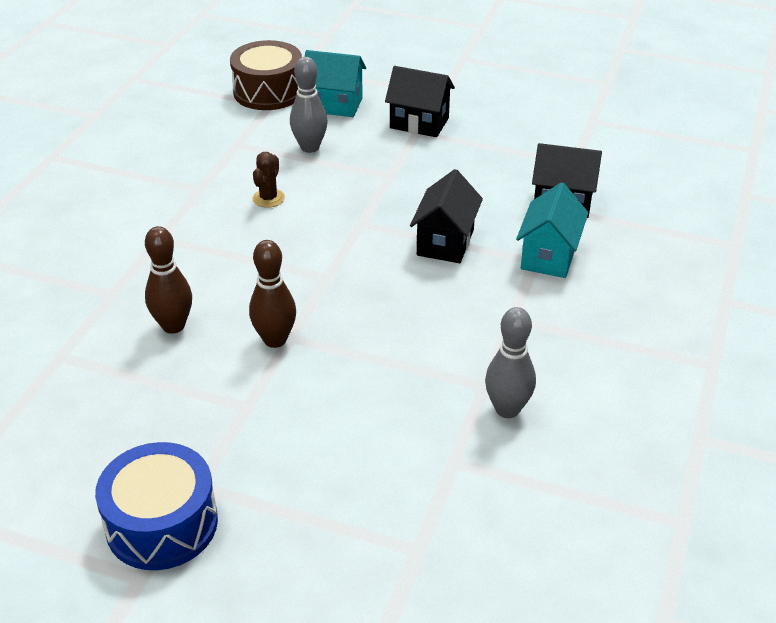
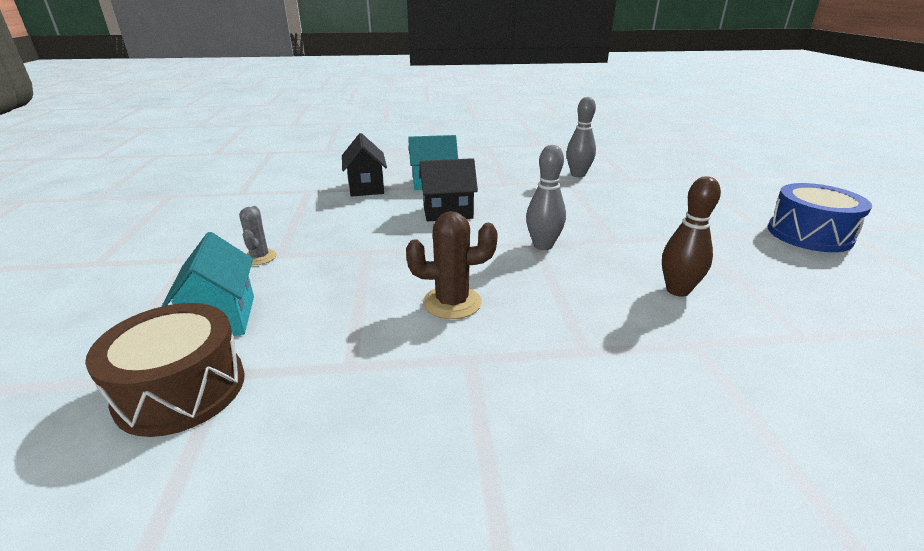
camera: 115 degrees left, 10 degrees down
brown bowling pin [249,240,296,348] -> none
brown cactus [253,152,285,208] -> brown cactus [406,211,498,319], size x1.56
grey bowling pin [290,57,328,153] -> grey bowling pin moved to [526,145,566,250]
black house [385,66,455,137] -> grey cactus [239,206,277,265]

